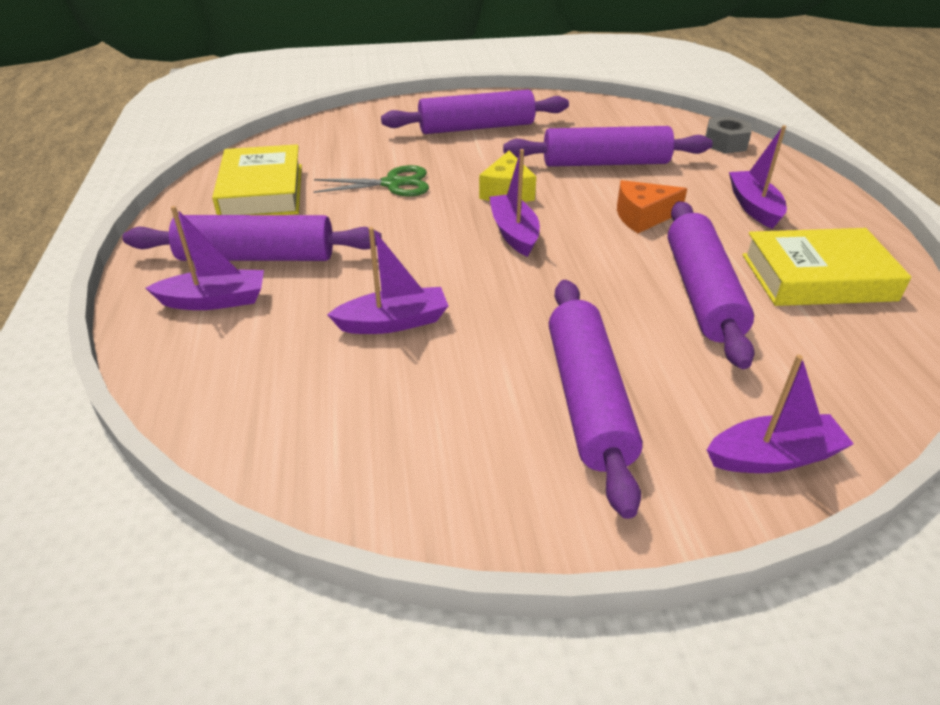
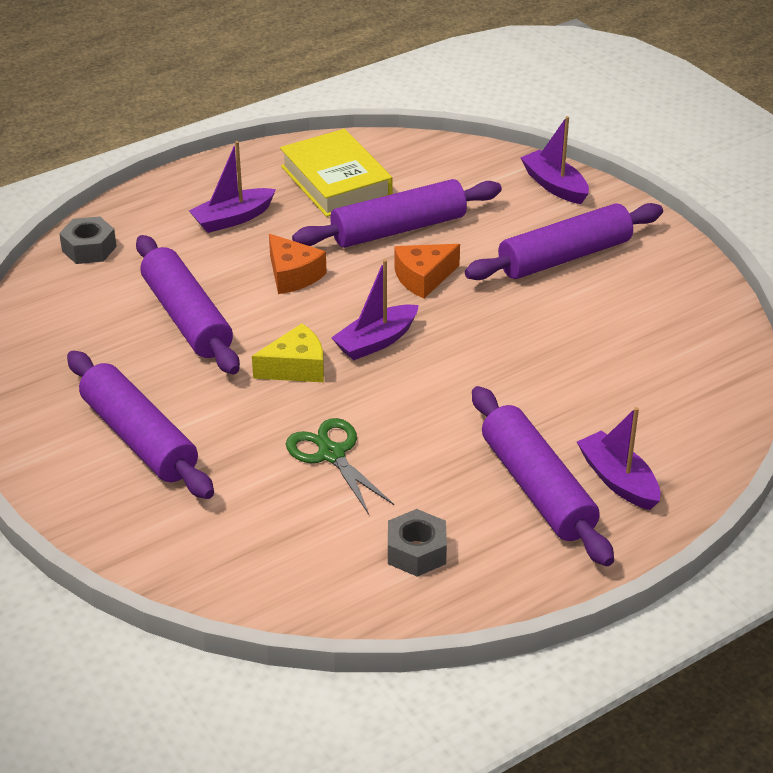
camera: 115 degrees left, 0 degrees up
yellow book [212,144,302,215] -> grey nut [388,509,447,577]
purple boat [327,227,448,334] -> none
none -> orange cheese [394,244,460,299]

